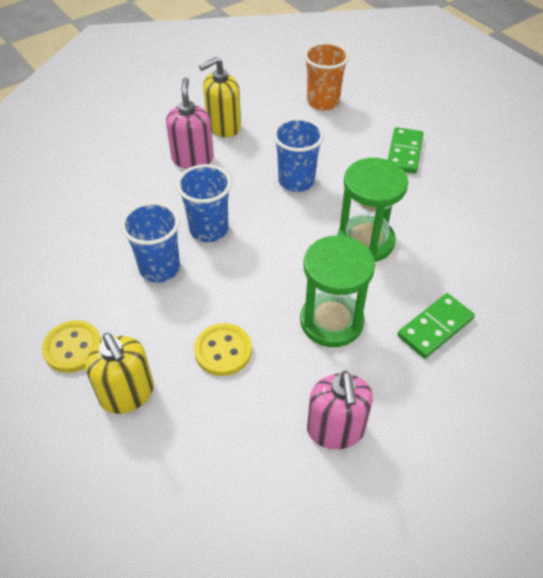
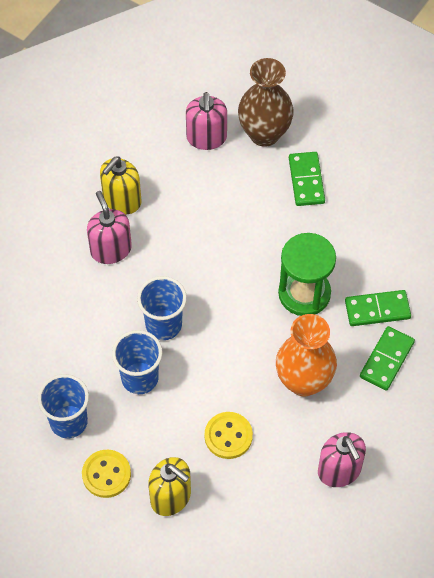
camera: 20 degrees left, 10 degrees up
blue cup [273,118,324,192] -> blue cup moved to [38,374,89,438]
green hourglass [300,235,375,347] -> orange vase [276,314,337,396]
orange cup [304,42,349,111] -> pink soap dispenser [186,92,227,150]
none -> brown vase [238,58,294,147]
none -> green domino [345,290,411,326]

